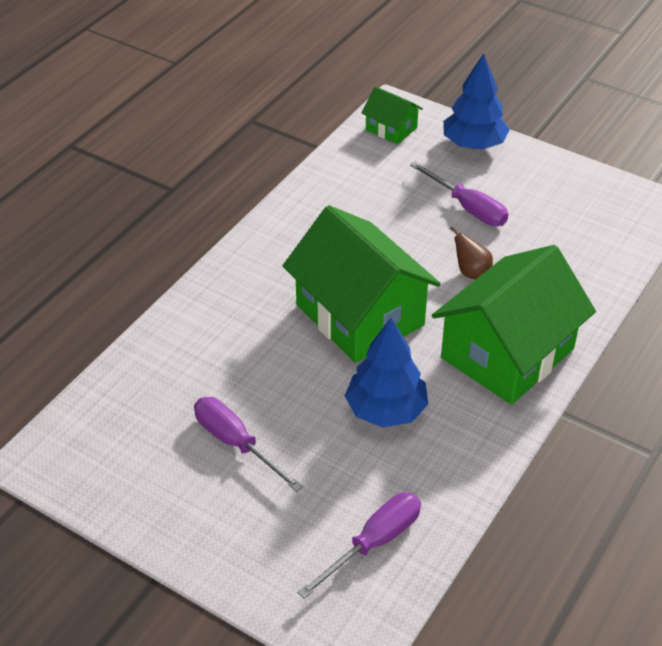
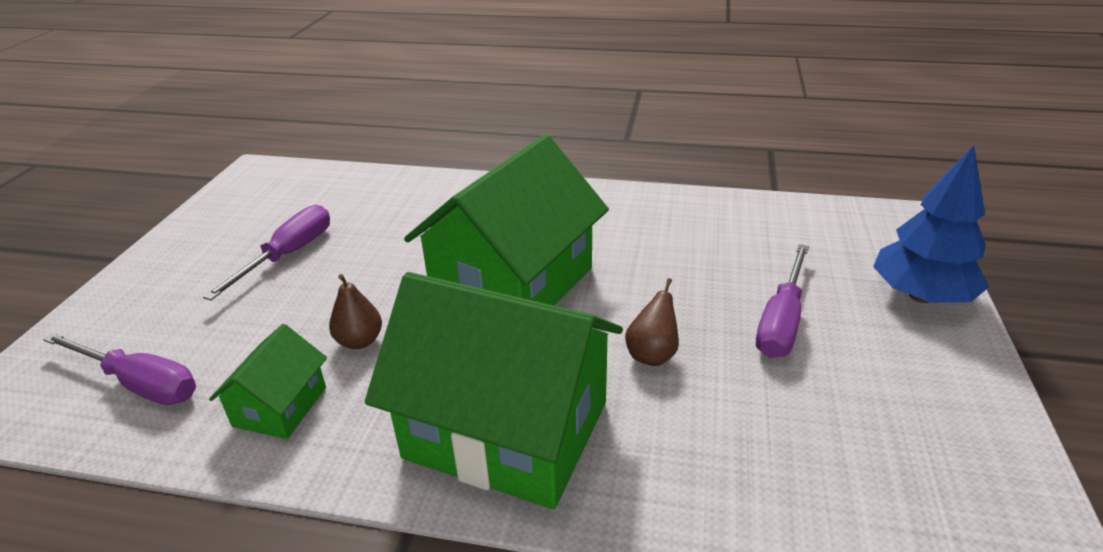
camera: 70 degrees right, 10 degrees down
blue tree [345,318,428,427] -> brown pear [329,274,382,349]
green house [362,86,423,144] -> green house moved to [209,324,327,439]

